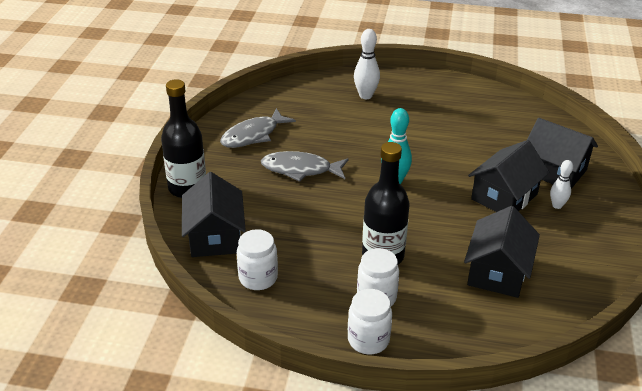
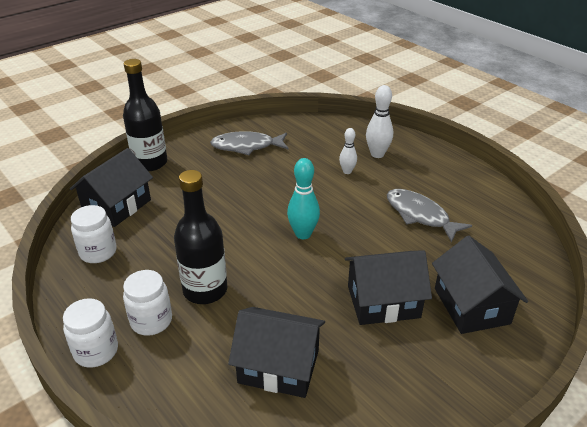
camera: 40 degrees right, 0 degrees up
grey fish [261,151,349,182] -> grey fish moved to [387,189,472,243]
black house [464,206,540,298] -> black house turned 45 degrees clockwise [228,307,325,398]
white bowling pin [550,160,573,209] -> white bowling pin moved to [339,128,357,174]

